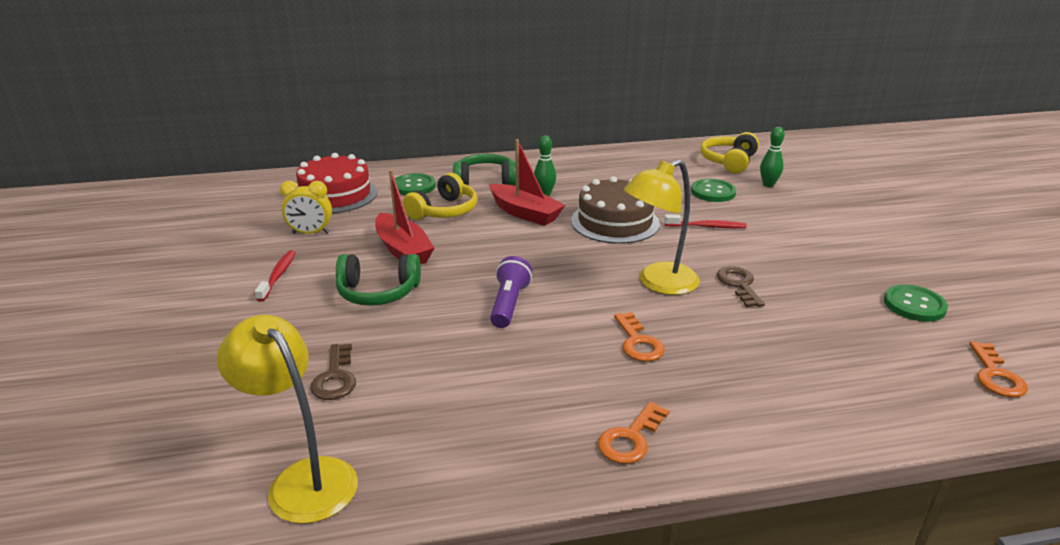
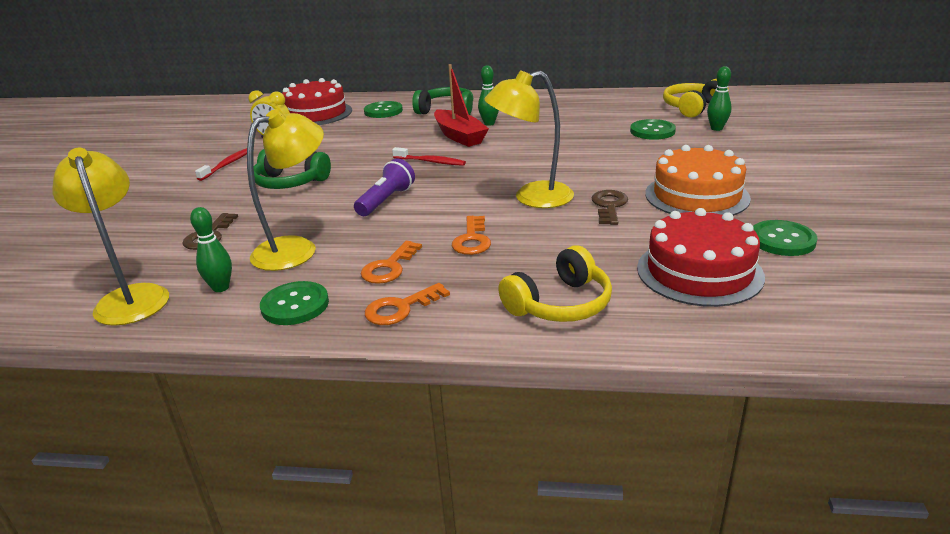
camera: 20 degrees right, 0 degrees up
red boat [375,169,434,264] -> none
yellow headphones [403,173,477,220] -> yellow headphones moved to [498,245,612,322]
brown cake [571,176,660,244] -> none
red toothbrush [664,214,747,228] -> red toothbrush moved to [392,147,466,166]
orange key [969,341,1028,398] -> orange key moved to [361,241,422,284]
none -> green bowling pin [190,207,232,292]
none -> yellow lamp [247,109,324,271]
none -> green button [260,281,329,325]
none -> red cake [637,208,765,307]
none -> orange cake [645,145,751,216]

